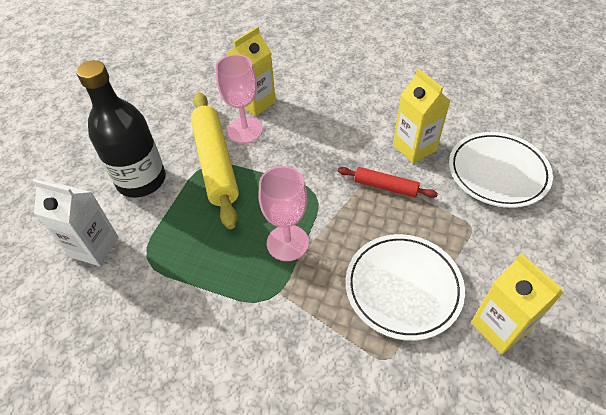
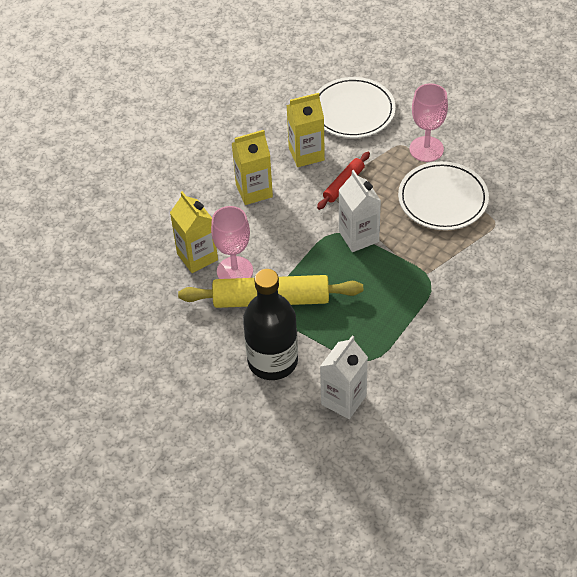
camera: 75 degrees left, 0 degrees up
pink goblet [259,166,309,261] -> pink goblet moved to [410,83,448,162]
yellow carton [471,253,564,354] -> yellow carton moved to [232,130,273,205]
none -> white carton [339,170,381,252]

